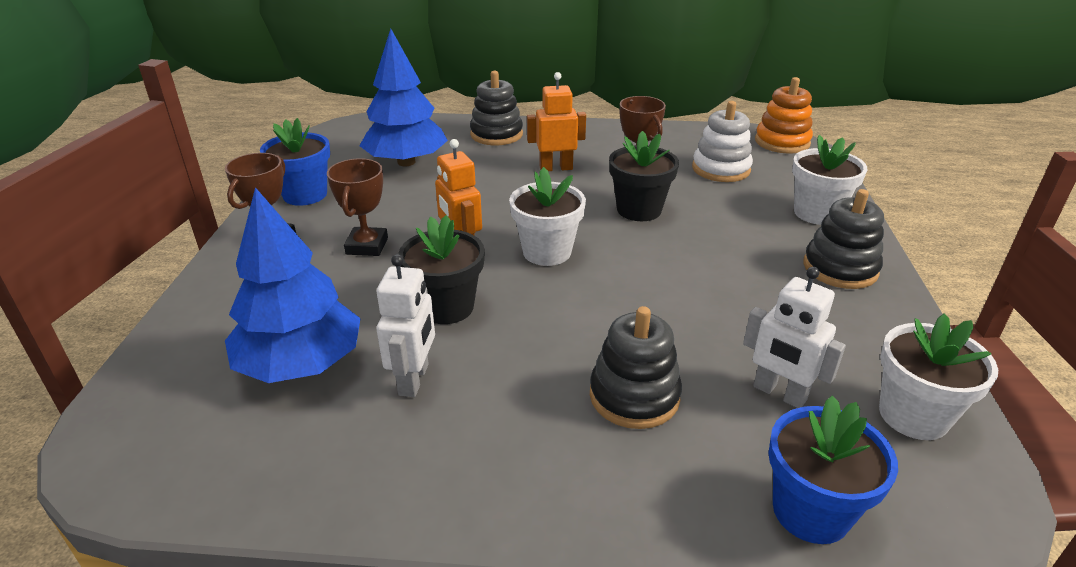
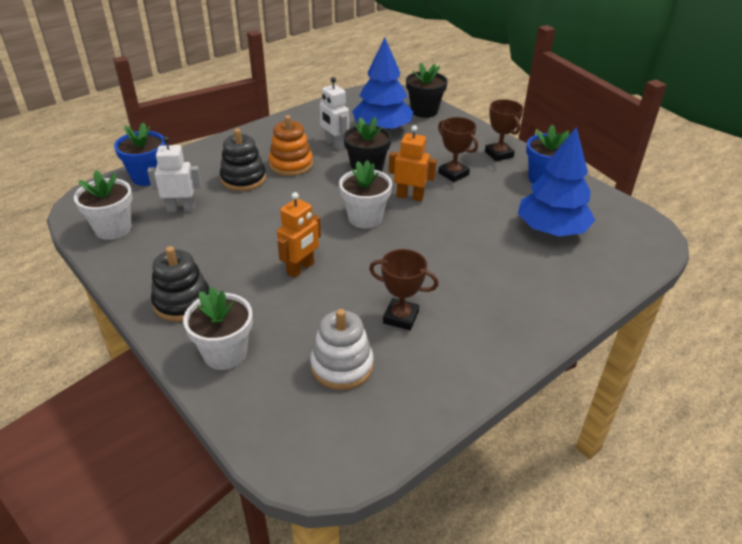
camera: 135 degrees right, 5 degrees up
black stacking toy [470,71,523,145] -> none
orange robot [527,72,586,171] -> orange robot moved to [277,192,321,278]
black flower pot [609,131,679,221] -> black flower pot moved to [406,63,448,118]
orange stacking toy [755,77,813,154] -> orange stacking toy moved to [269,115,313,176]

